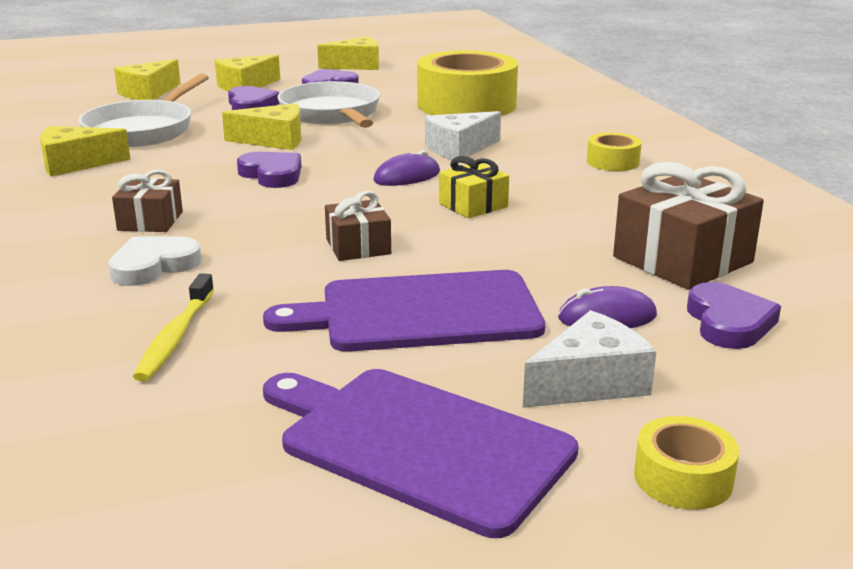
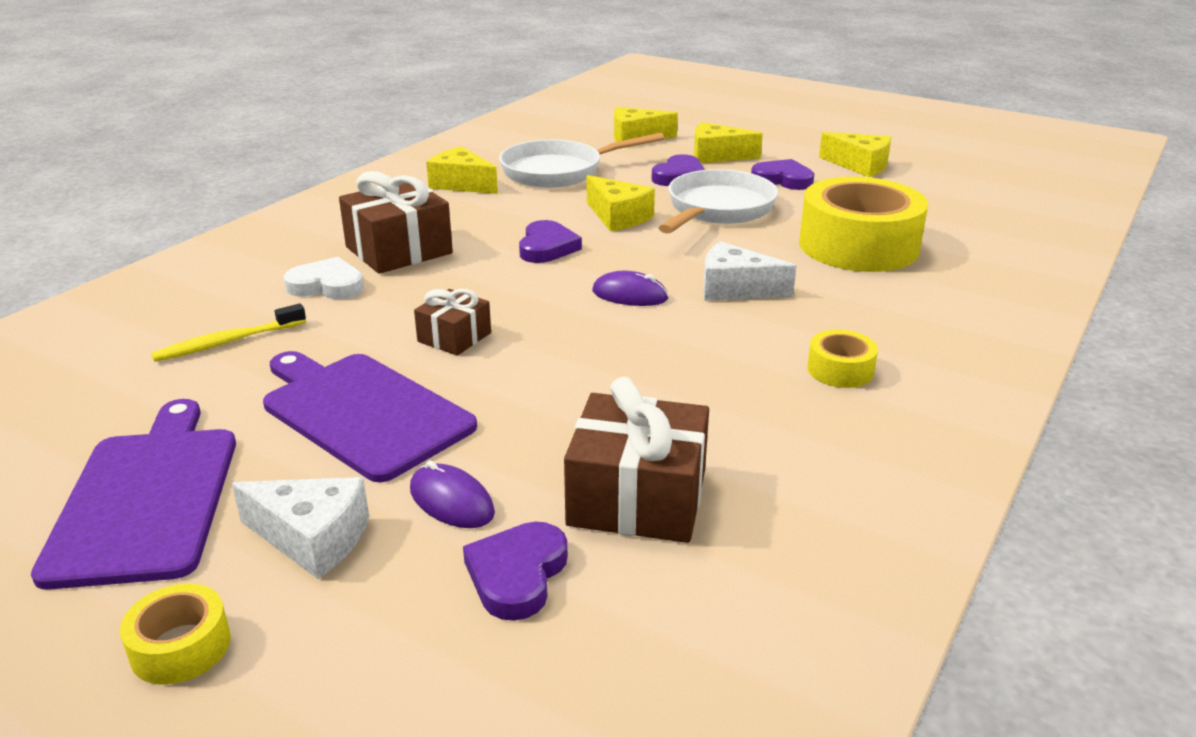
camera: 50 degrees right, 5 degrees up
brown gift [112,169,183,232] -> brown gift [339,171,453,274], size x1.76
yellow gift [439,156,509,218] -> none
purple heart [687,282,781,349] -> purple heart turned 150 degrees clockwise [463,522,568,621]

